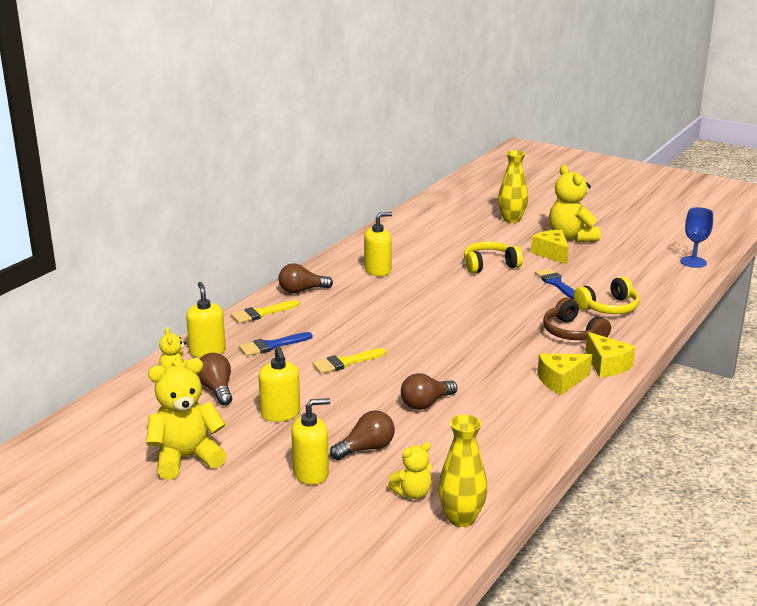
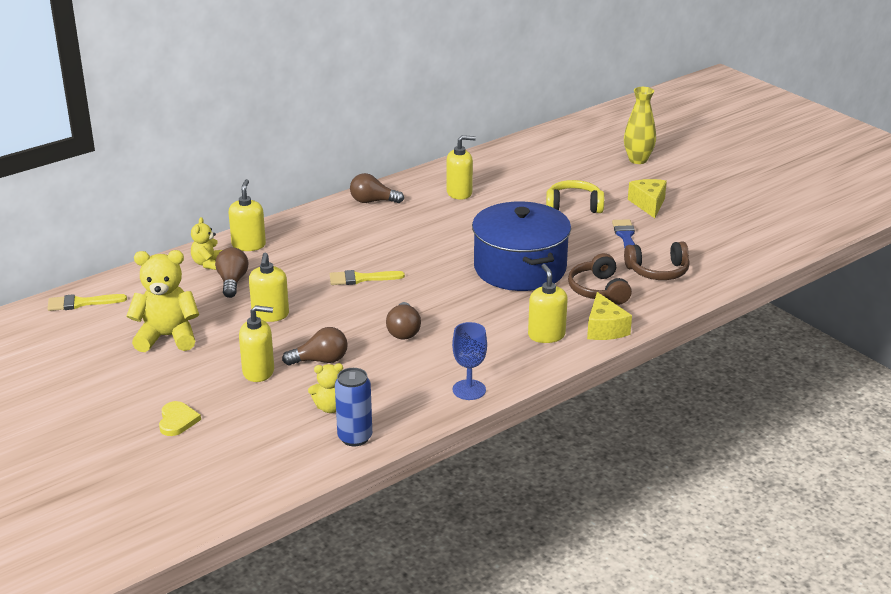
camera: 20 degrees right, 5 degrees up
yellow brush [231,300,300,324] -> yellow brush moved to [47,294,127,311]
blue brush [239,332,312,356] -> none
brown light bulb [401,373,458,410] -> brown light bulb turned 75 degrees counterclockwise [386,302,421,340]
yellow vase [438,415,487,527] -> blue can [335,368,372,447]
yellow cheese [537,354,592,395] -> yellow soap dispenser [528,264,568,343]
yellow teddy bear [549,165,600,242] -> none
yellow headphones [574,277,640,314] -> brown headphones [624,241,690,280]
blue goblet [680,207,713,268] -> blue goblet moved to [452,322,487,400]
none -> yellow heart [159,401,201,436]
none -> blue pot [472,202,571,291]

